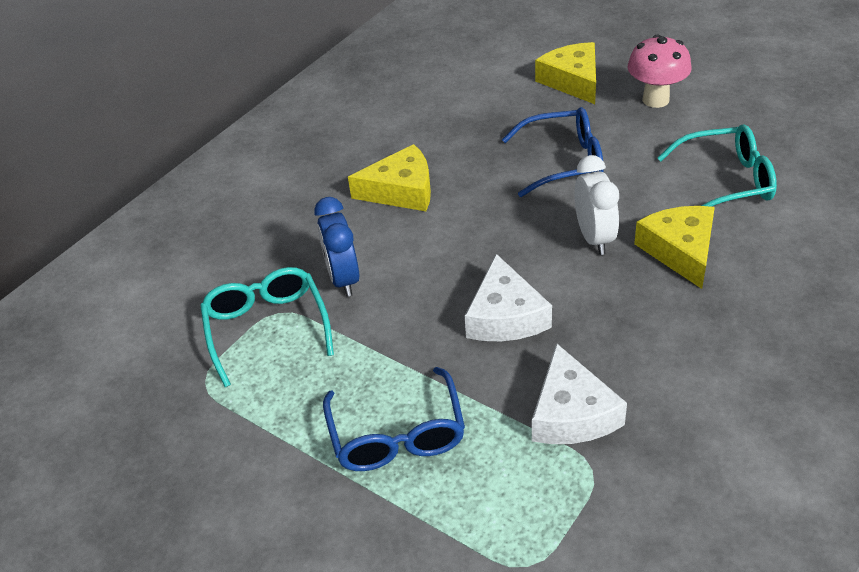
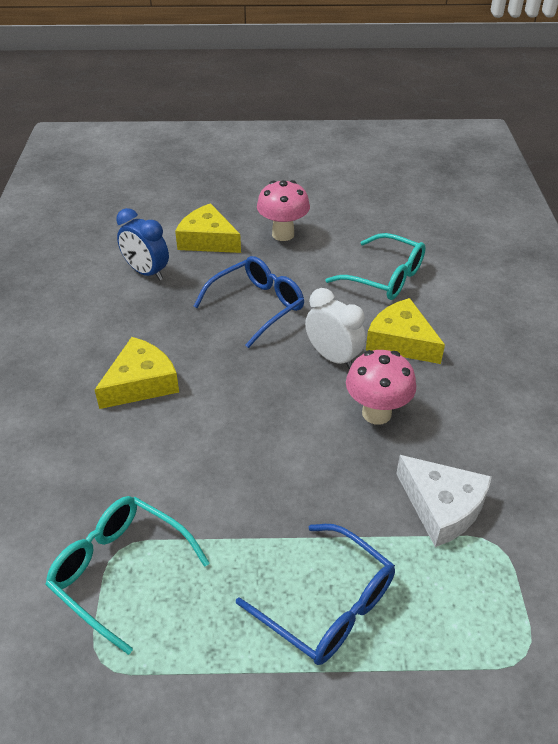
camera: 40 degrees left, 0 degrees up
blue clock [314,197,359,297] -> blue clock moved to [116,208,169,281]
white cheese [465,254,552,341] -> none
turquoise glasses [657,124,777,207] -> turquoise glasses turned 75 degrees clockwise [325,233,426,300]
none -> pink mushroom [346,350,416,425]

